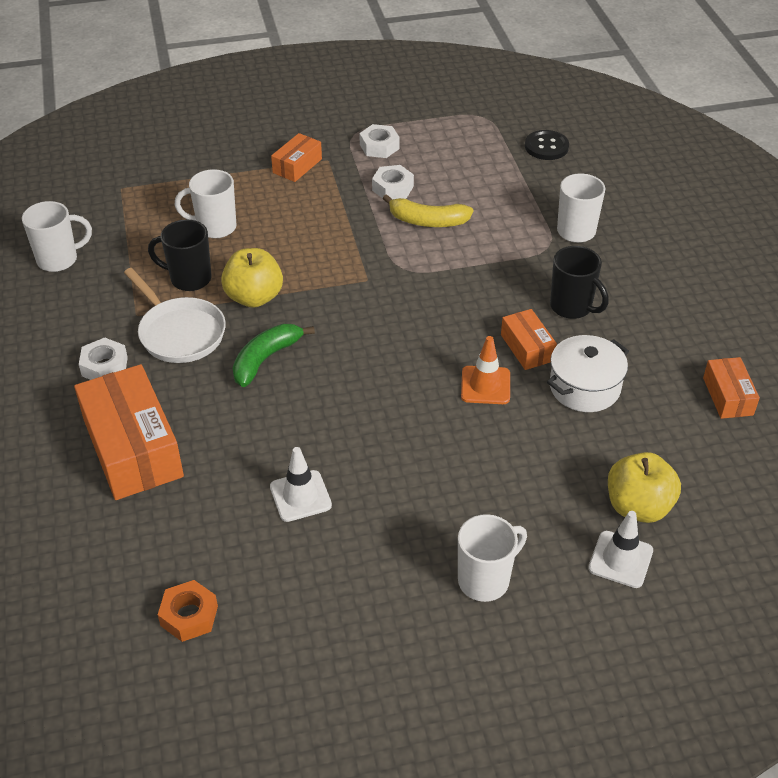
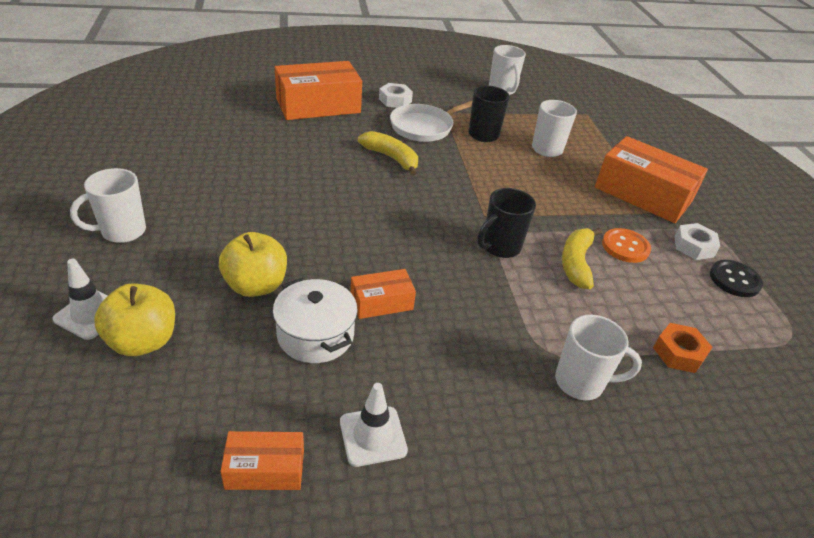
camera: 90 degrees right, 5 degrees down
orange nut [158,580,218,642] -> orange nut moved to [653,323,712,373]
yellow apple [221,248,283,308] -> yellow apple moved to [219,232,287,297]
green banana [233,324,315,387] -> yellow banana [358,131,418,176]
white traffic cone [270,447,332,522] -> white traffic cone moved to [340,383,408,467]
orange box [271,133,322,182] -> orange box [595,136,708,223], size x1.96
white nut [372,165,414,199] -> orange button [602,228,651,263]
white mug [458,514,527,602] -> white mug turned 90 degrees clockwise [70,168,146,243]
orange traffic cone [461,336,510,404] -> none
black button [525,130,569,160] -> black button moved to [710,260,763,297]
black mug [550,246,609,319] -> black mug moved to [477,188,536,258]

